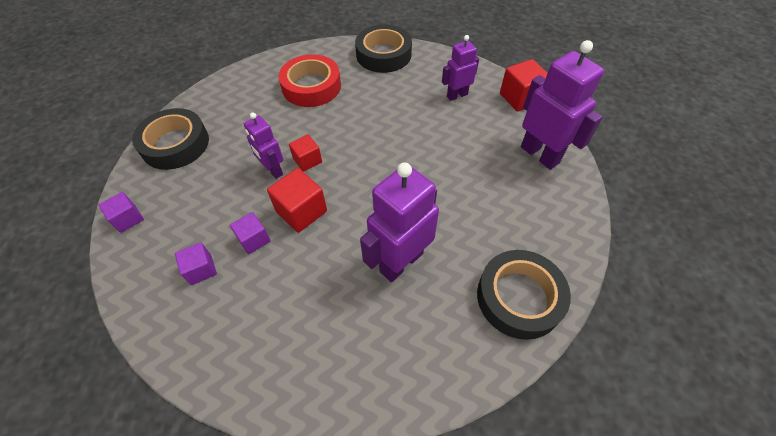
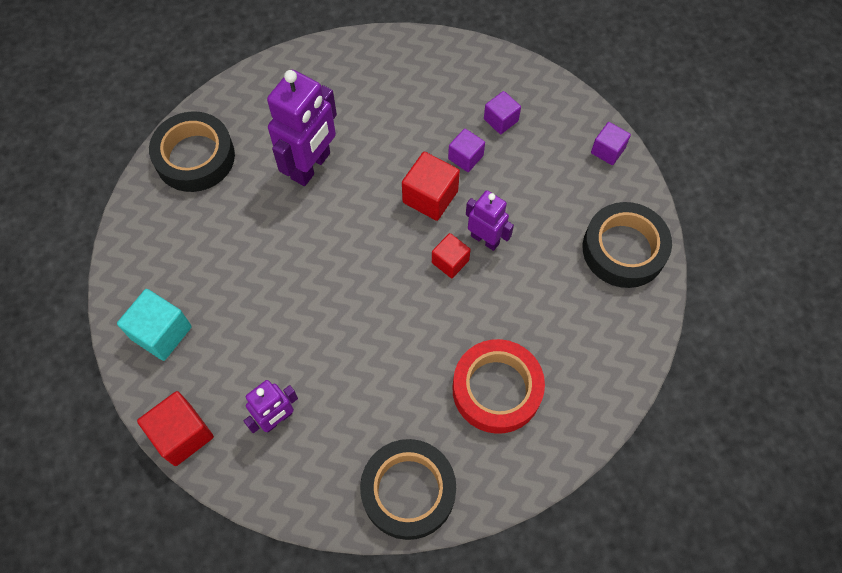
camera: 165 degrees right, 10 degrees up
purple robot [521,40,604,170] -> turquoise cube [117,289,192,361]

